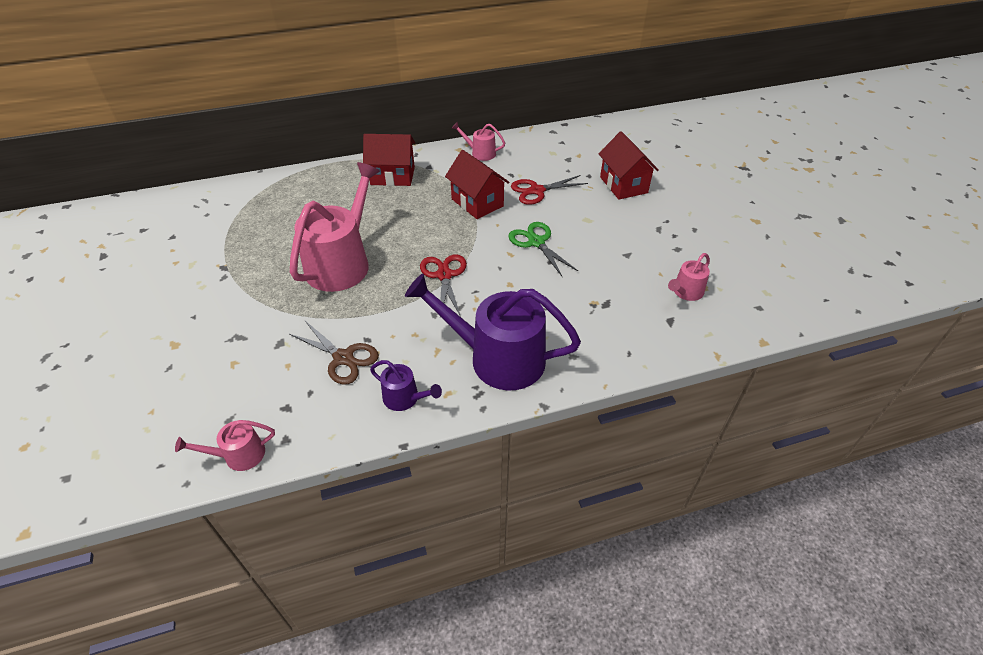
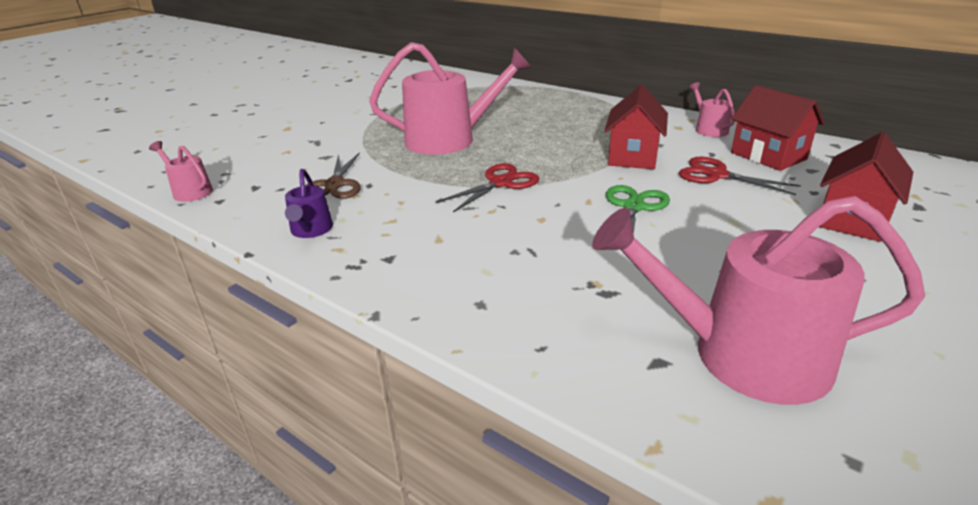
camera: 55 degrees right, 15 degrees down
red house [363,134,415,186] -> red house moved to [731,85,825,171]
purple watering can [405,274,581,391] -> none
pink watering can [668,253,710,301] -> pink watering can [592,196,925,405], size x2.16

